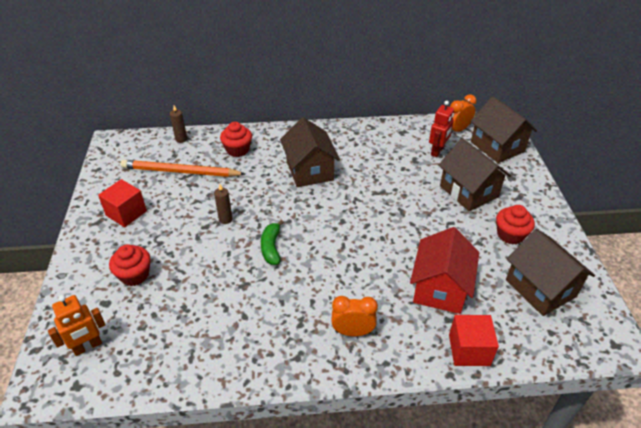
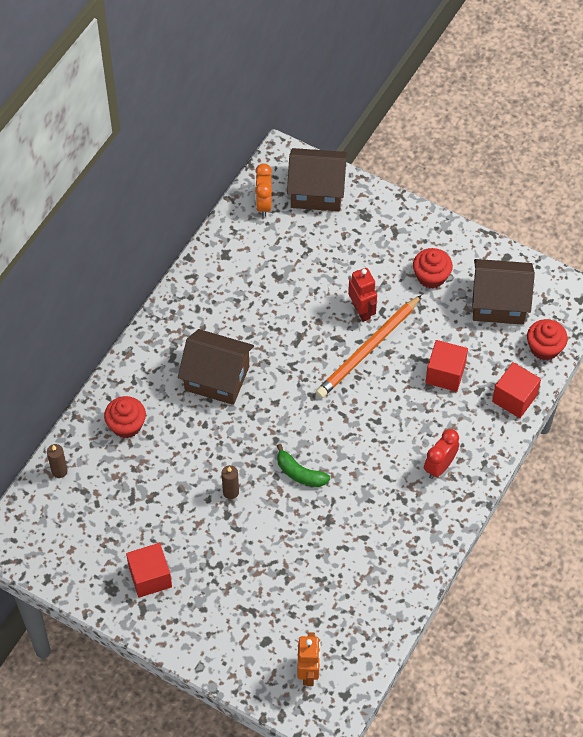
camera: 55 degrees left, 15 degrees up
red cupcake [109,244,151,286] -> red cupcake moved to [527,319,568,361]
orange pencil [121,160,245,177] -> orange pencil moved to [315,295,422,398]
orange clock [331,296,378,336] -> red clock [424,429,459,479]
red house [410,227,479,314] -> red cube [425,340,468,392]
red robot [429,101,454,157] -> red robot moved to [348,268,377,322]
brown house [438,138,511,211] -> none

